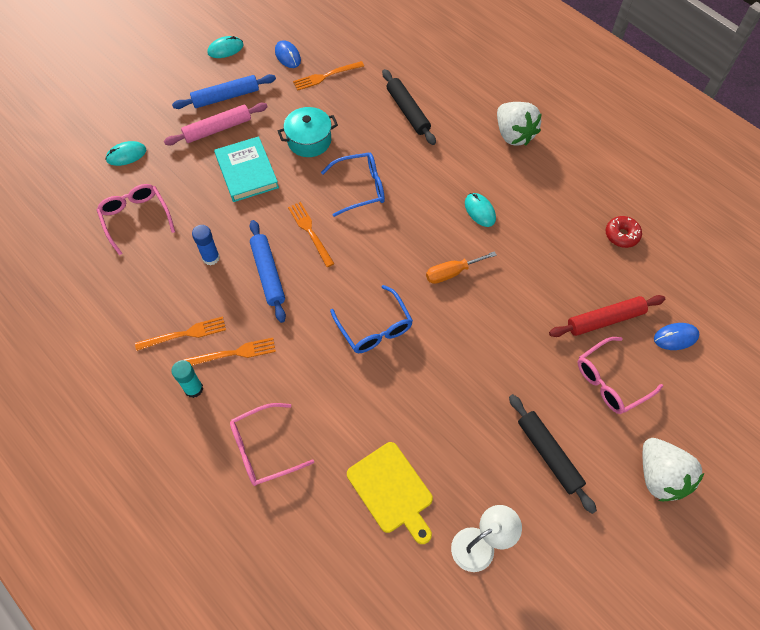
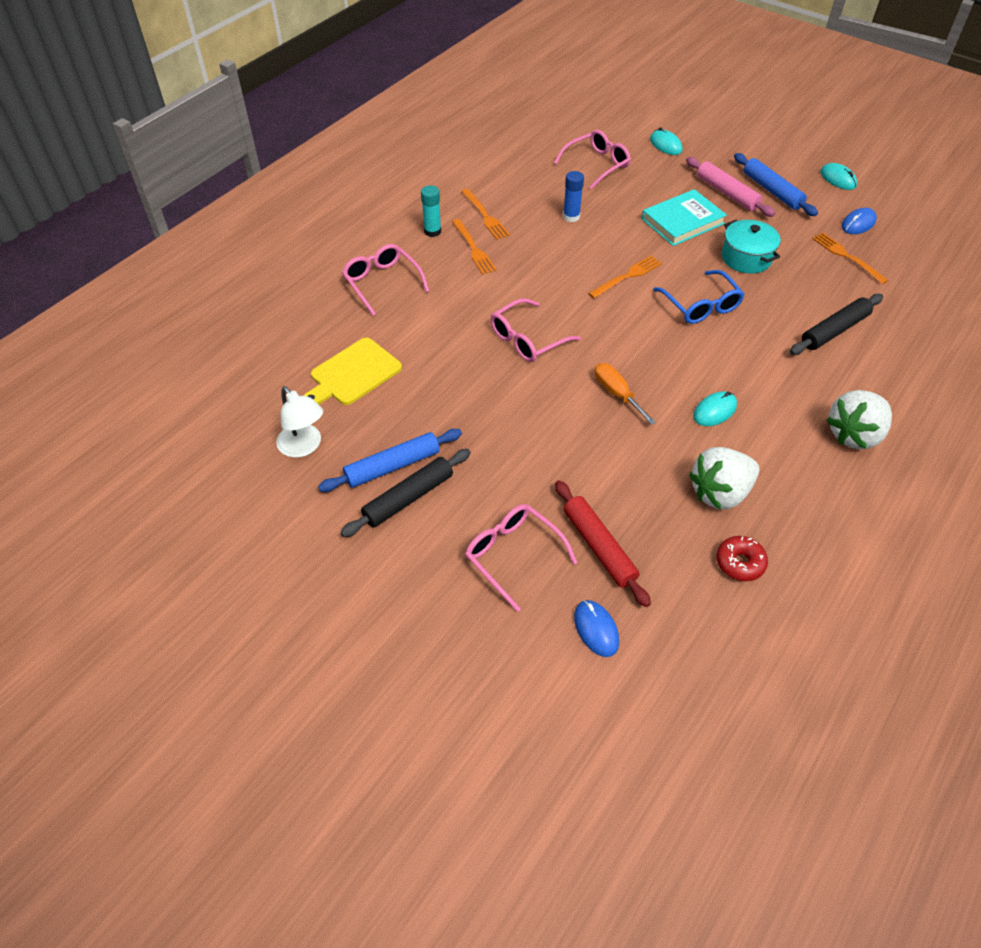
camera: 80 degrees right, 10 degrees down
blue rolling pin [250,220,286,323] -> blue rolling pin moved to [318,429,462,492]
blue glasses [330,285,413,353] -> pink glasses [490,298,581,362]
white strawberry [643,438,705,501] -> white strawberry moved to [689,447,759,510]

